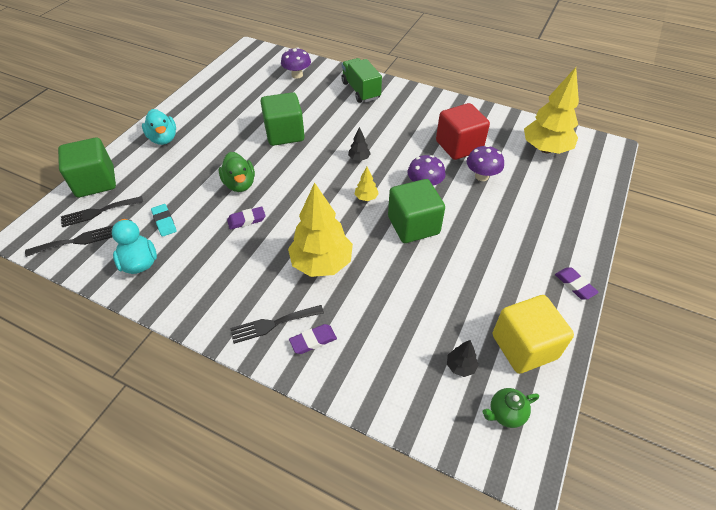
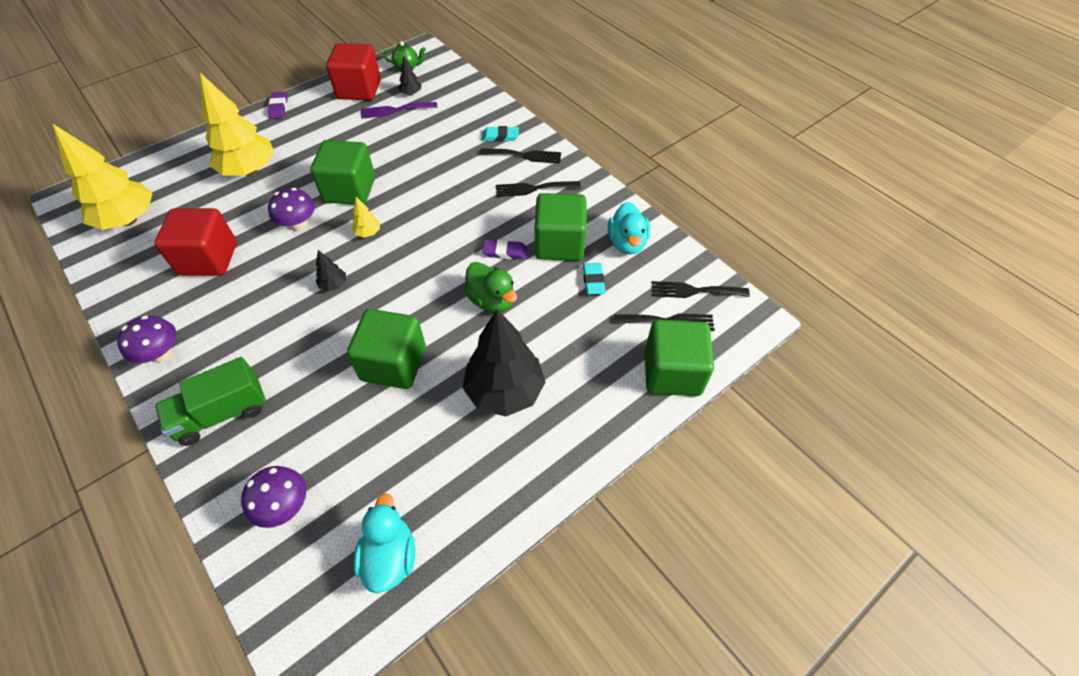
camera: 155 degrees left, 5 degrees up
turquoise duck [142,109,176,145] -> turquoise duck moved to [353,493,415,593]
green duck [219,152,255,192] -> green duck turned 135 degrees clockwise [464,262,517,312]
yellow tree [288,182,353,277] -> yellow tree moved to [200,73,275,176]
purple eraser [289,324,337,354] -> turquoise eraser [482,126,519,142]
green truck [341,58,382,103] -> green truck turned 60 degrees clockwise [155,357,266,446]
purple mushroom [467,145,504,181] -> purple mushroom moved to [117,315,176,363]
yellow cube [493,295,574,374] -> red cube [326,43,381,100]
none -> purple fork [361,102,437,119]
none -> black tree [463,309,545,416]
none -> black fork [496,181,581,197]
none -> green cube [535,193,586,261]

